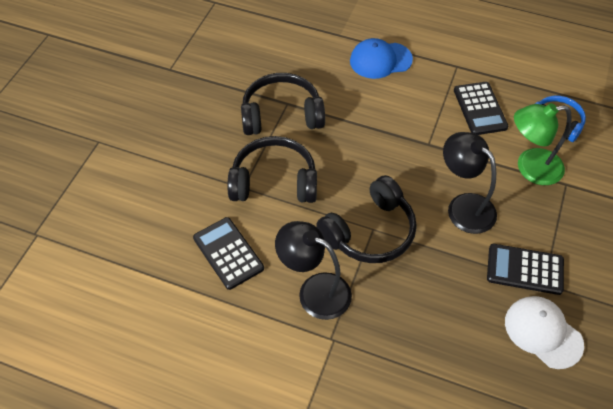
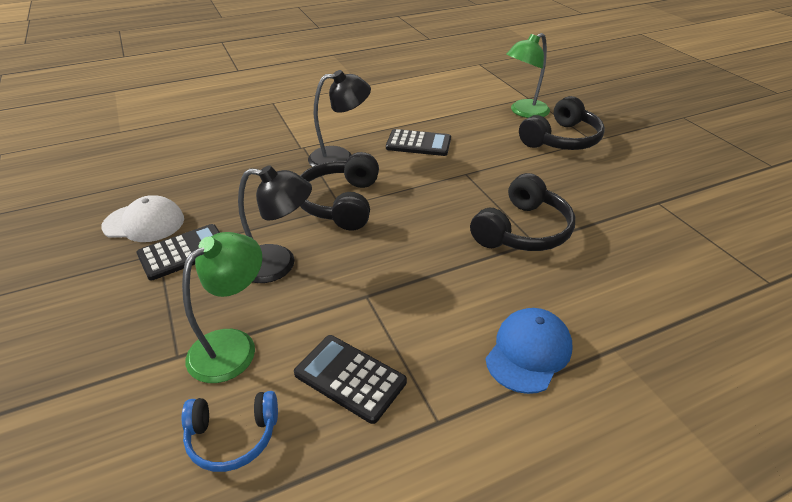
camera: 135 degrees right, 15 degrees down
black headphones [228,136,317,203] -> black headphones moved to [519,96,605,150]
none -> green lamp [506,33,550,118]

